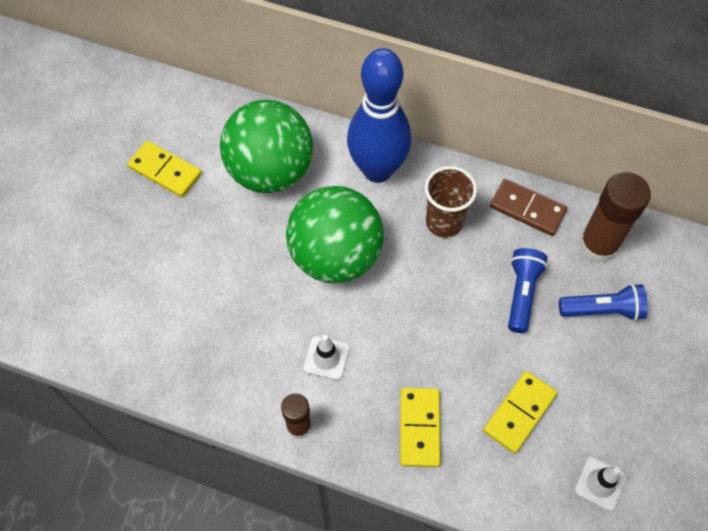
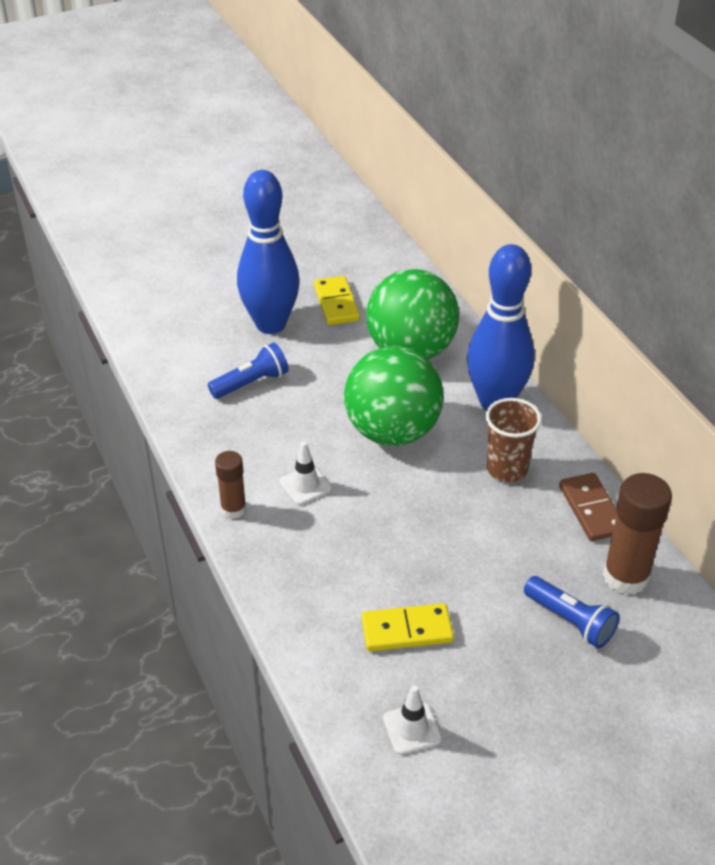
camera: 45 degrees right, 20 degrees down
yellow domino [400,388,441,467] -> none
blue flashlight [508,248,548,333] -> blue flashlight moved to [208,342,289,399]
none -> blue bowling pin [237,170,300,334]

